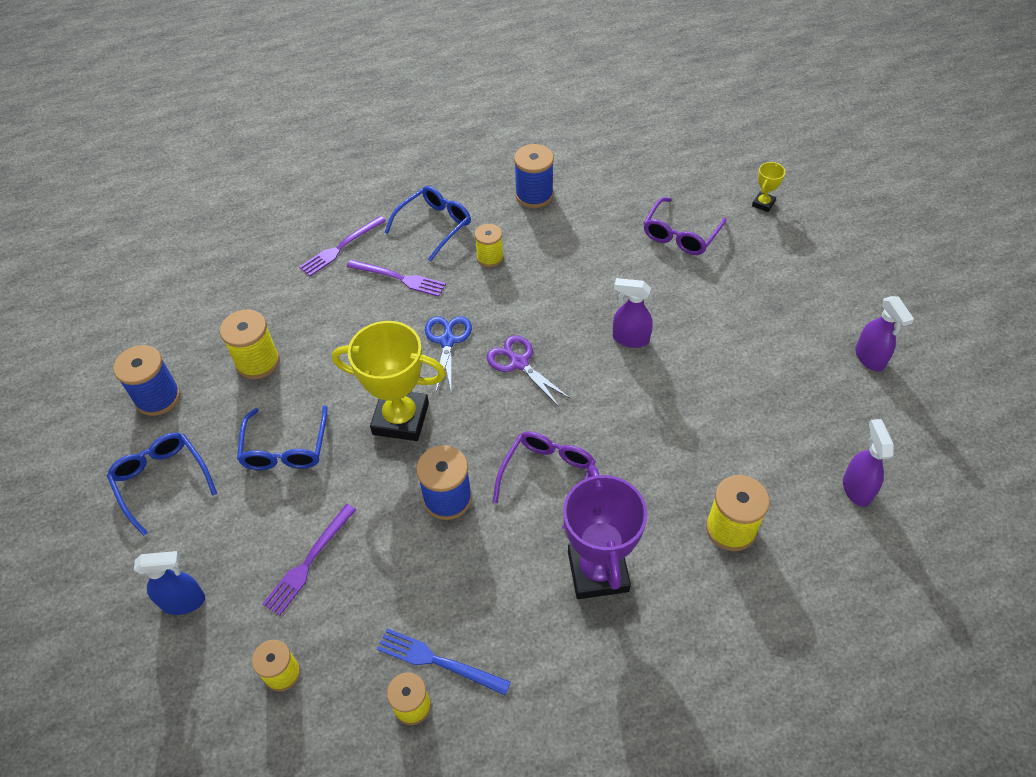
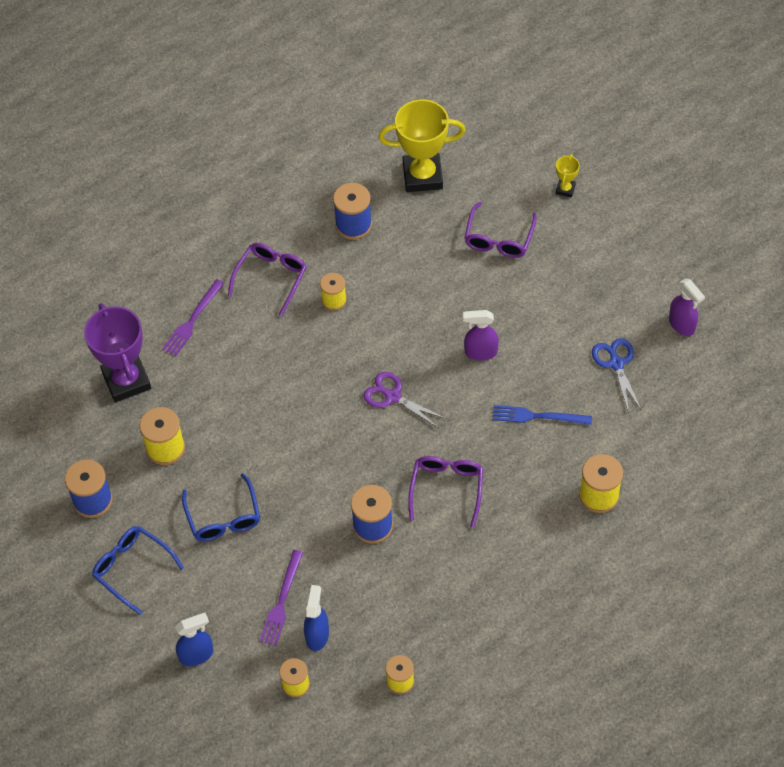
camera: 15 degrees left, 5 degrees up
yellow trophy [332,321,446,441] -> yellow trophy moved to [378,99,466,192]
purple fork [347,260,446,297] -> none
blue fork [377,628,511,695] -> blue fork moved to [492,405,592,425]
blue glasses [384,186,471,262] -> purple glasses [228,243,307,317]
blue scissors [425,316,472,394] -> blue scissors moved to [592,338,642,413]
purple trophy [563,465,647,599] -> purple trophy moved to [84,303,151,402]
purple spray bottle [843,419,894,507] -> none
none -> blue spray bottle [304,585,329,651]

